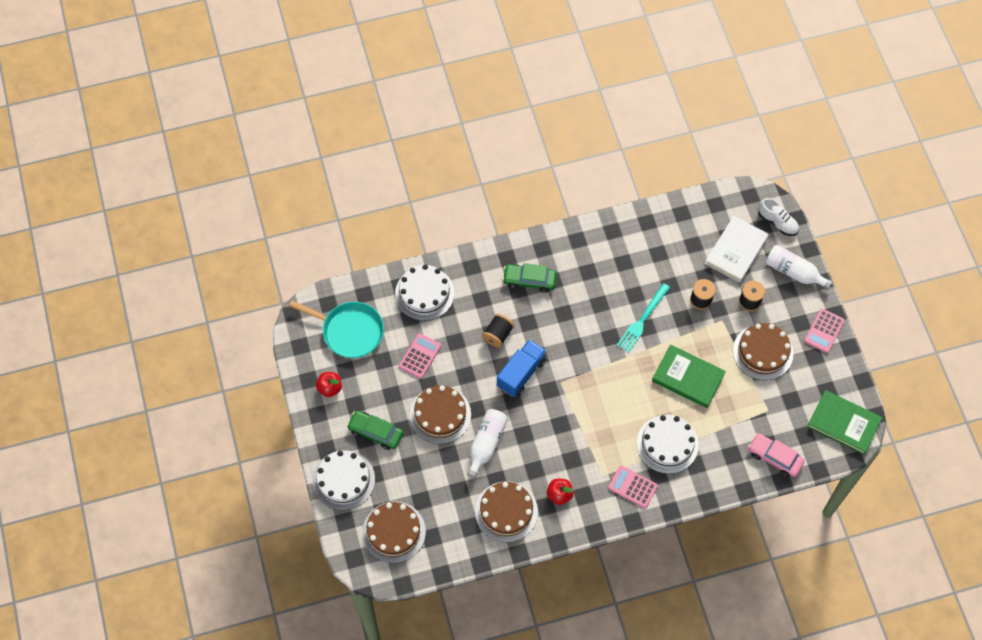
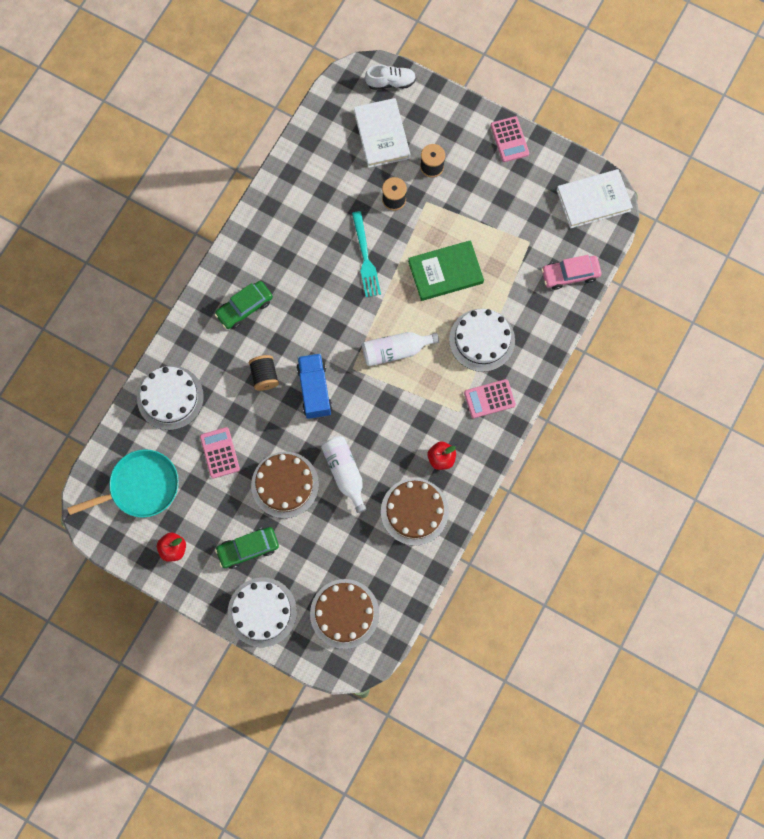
camera: 45 degrees left, 10 degrees up
brown cake [733,323,793,380] -> none
white bottle [766,245,832,289] -> white bottle moved to [362,332,439,366]
green book [807,390,882,455] -> white book [556,169,633,229]

